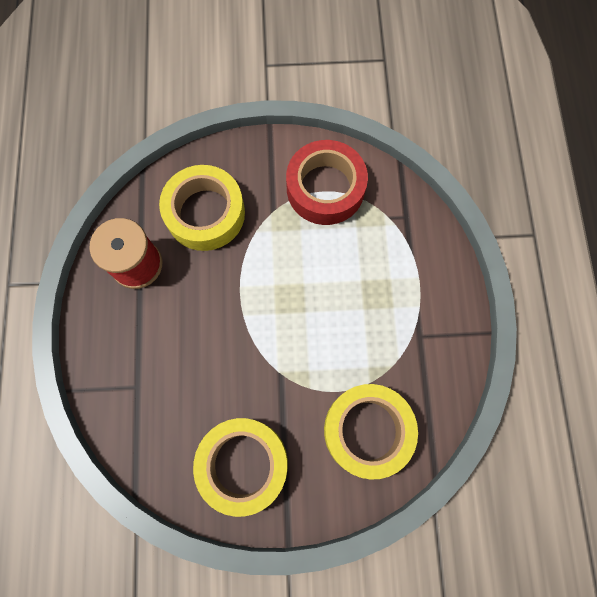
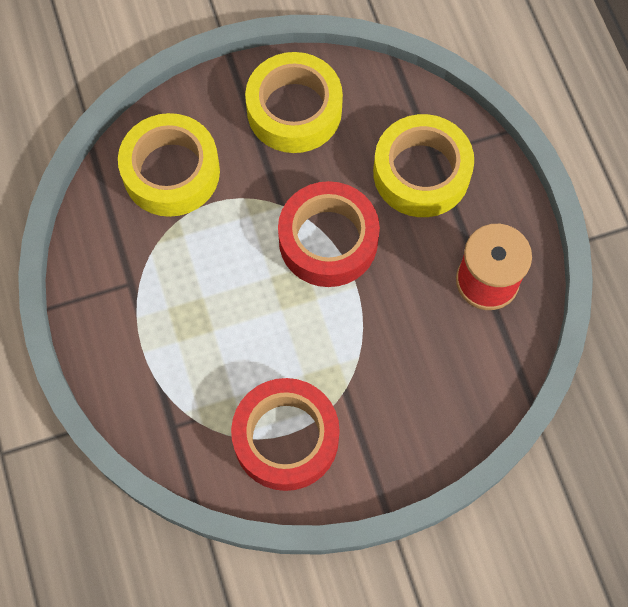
camera: 165 degrees right, 5 degrees down
yellow tape [159,165,245,251] -> yellow tape moved to [373,114,474,217]
none -> red tape [278,181,380,287]

